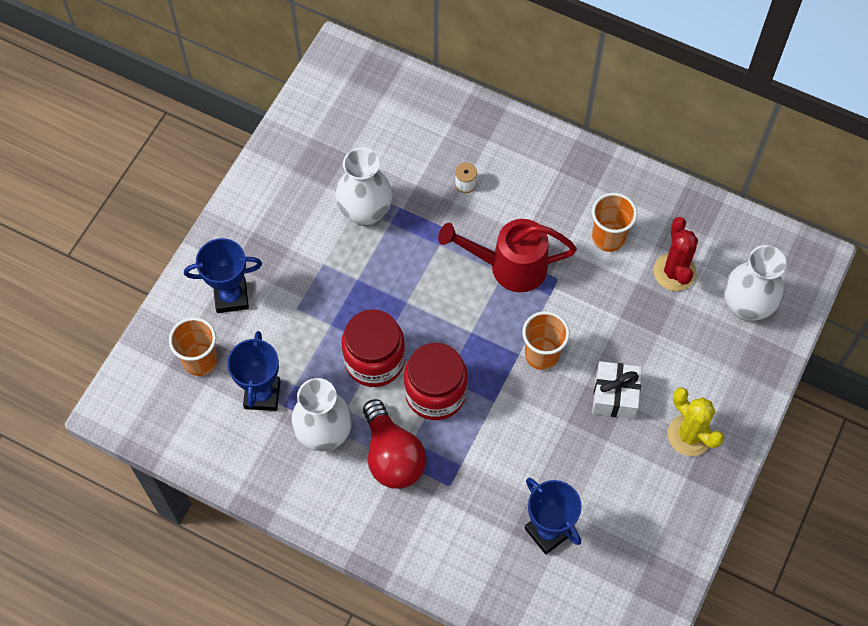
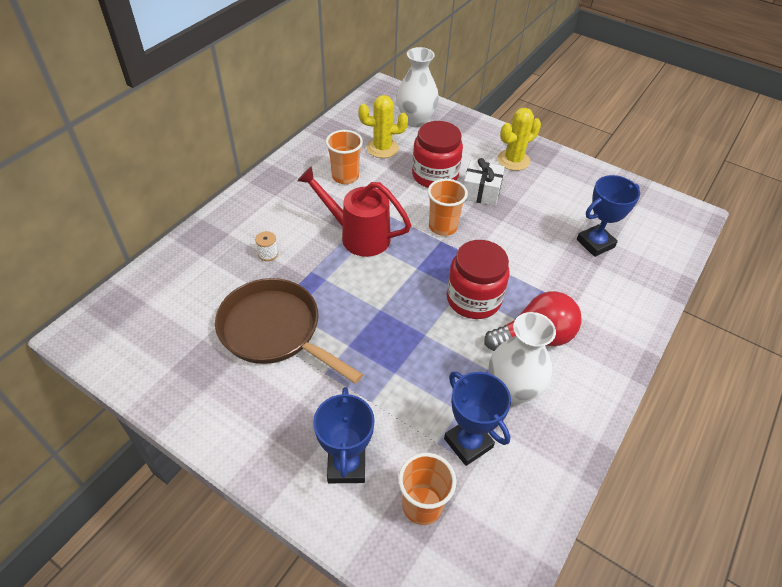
camera: 85 degrees left, 15 degrees down
blue trophy [227,331,280,411] -> blue trophy turned 45 degrees clockwise [444,372,511,466]
white vase [335,148,393,226] -> brown pan [215,278,363,384]
red jar [341,309,405,387] -> red jar moved to [412,121,463,188]
red watering can [438,219,577,292] -> red watering can turned 105 degrees clockwise [297,166,411,257]
red cactus [654,217,698,291] -> yellow cactus [359,95,408,158]

